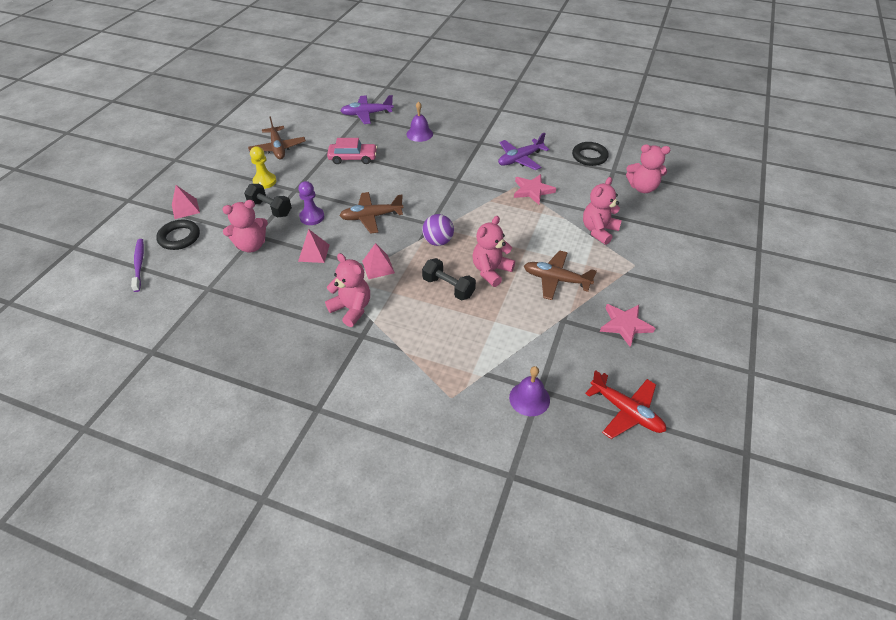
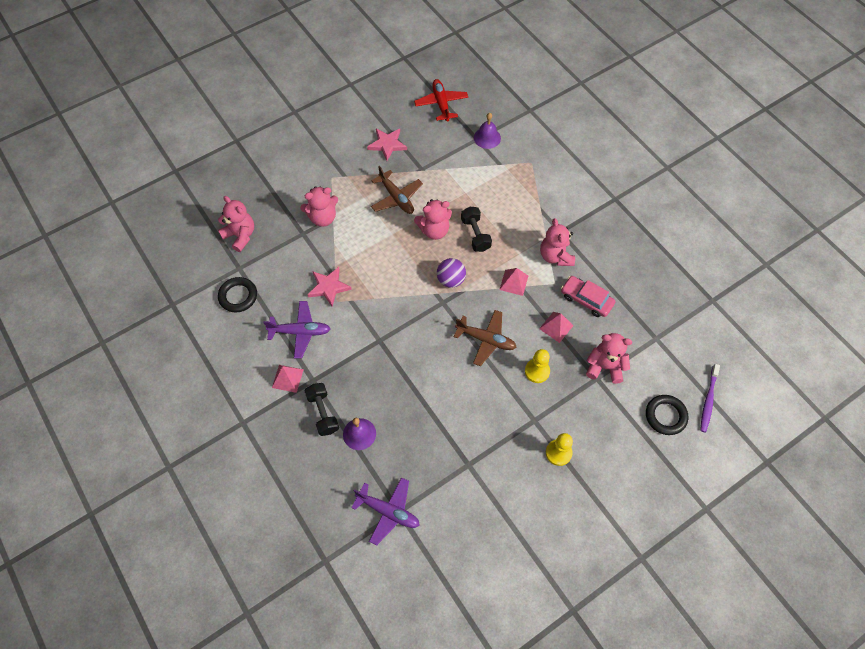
camera: 145 degrees left, 15 degrees up
pink pyramid [172,185,200,219] -> pink pyramid moved to [272,365,304,393]
black dumbbell [244,184,292,217] -> black dumbbell moved to [304,383,339,436]
brown plane [248,116,306,159] -> none
purple pawn [298,181,324,225] -> yellow pawn [525,349,550,383]
pink car [327,138,377,164] -> pink car moved to [561,276,615,317]

